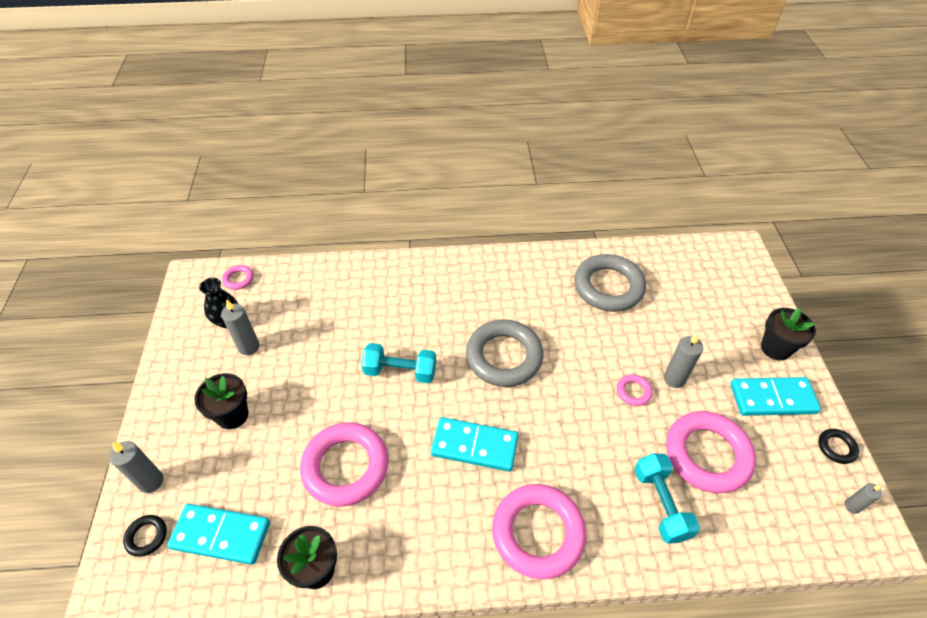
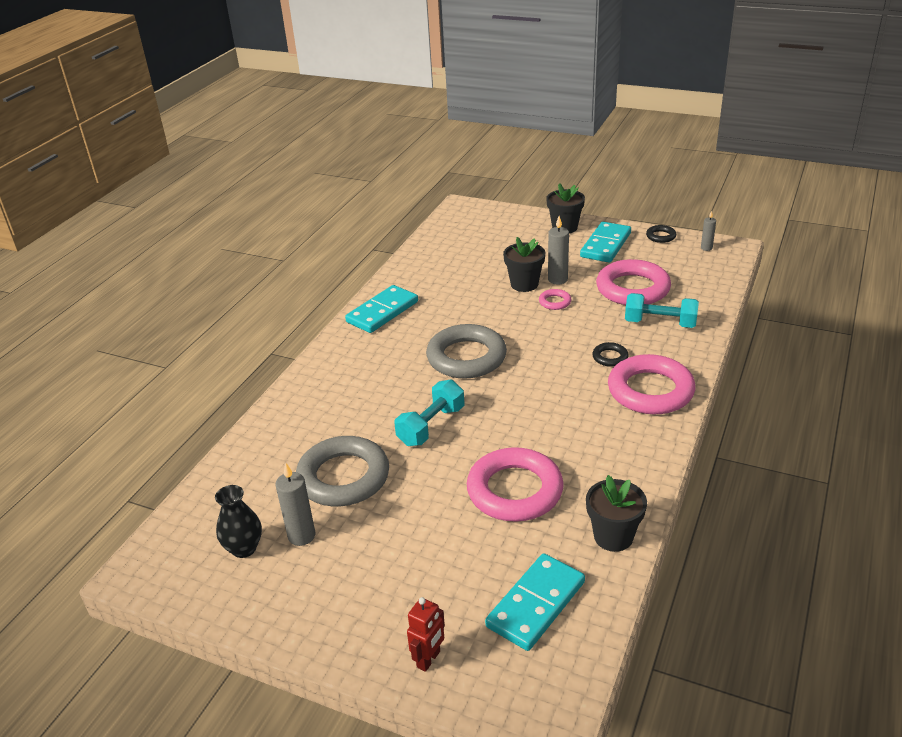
camera: 60 degrees left, 15 degrees down
grey candle [109,441,164,493] -> red robot [407,597,445,672]
black ring [123,515,167,557] -> black ring moved to [592,342,628,367]
black flower pot [194,373,249,429] -> black flower pot moved to [503,237,545,292]
pink ring [222,265,254,290] -> none
turquoise domino [431,417,518,472] -> turquoise domino moved to [345,285,418,333]
grey ring [574,254,646,312] -> grey ring moved to [296,436,389,506]

